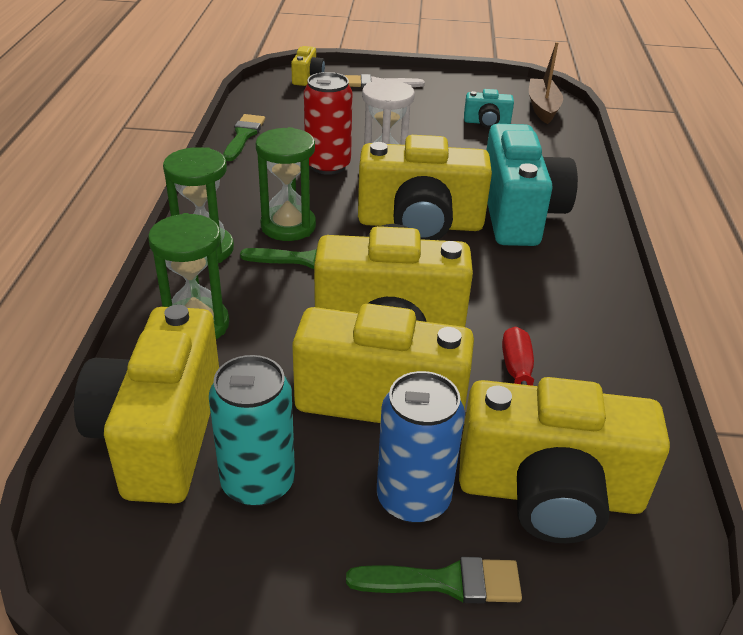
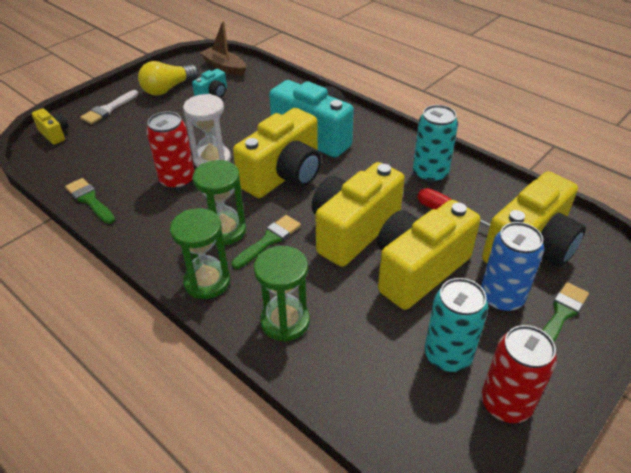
camera: 50 degrees left, 5 degrees up
yellow camera [74,304,219,504] -> none
none -> yellow light bulb [138,61,199,96]
none -> turquoise can [413,105,458,183]
none -> red can [481,325,557,423]

